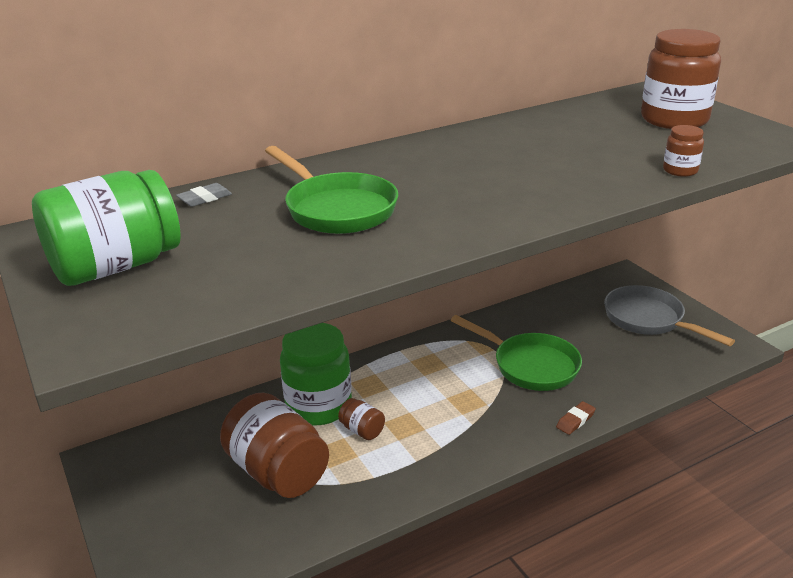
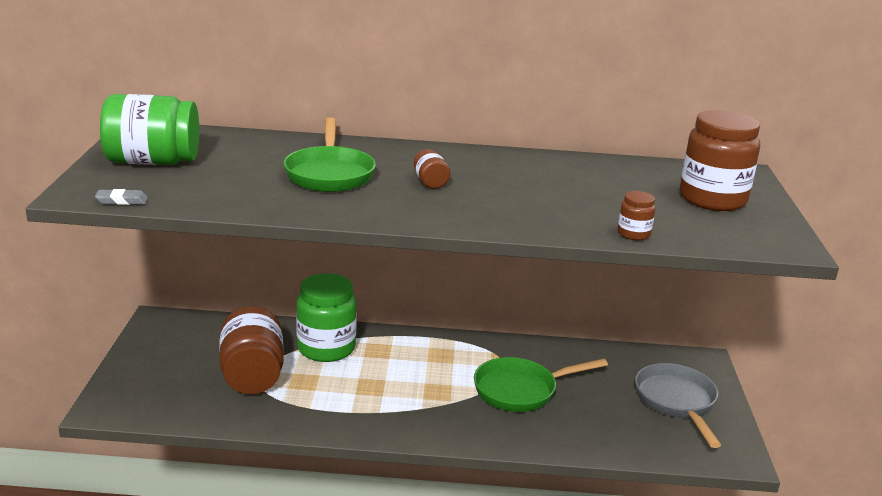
camera: 30 degrees right, 5 degrees down
grey eraser [176,183,232,207] -> grey eraser moved to [95,189,148,205]
brown jar [338,398,385,440] -> brown jar moved to [414,149,450,189]
green pan [451,315,582,391] -> green pan turned 90 degrees clockwise [474,357,608,412]
brown eraser [556,401,596,435] -> none

